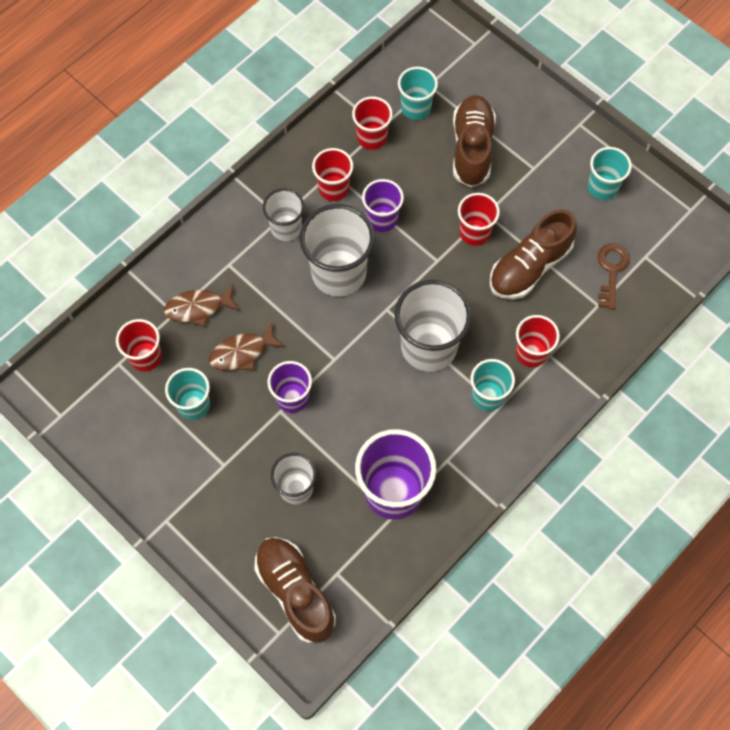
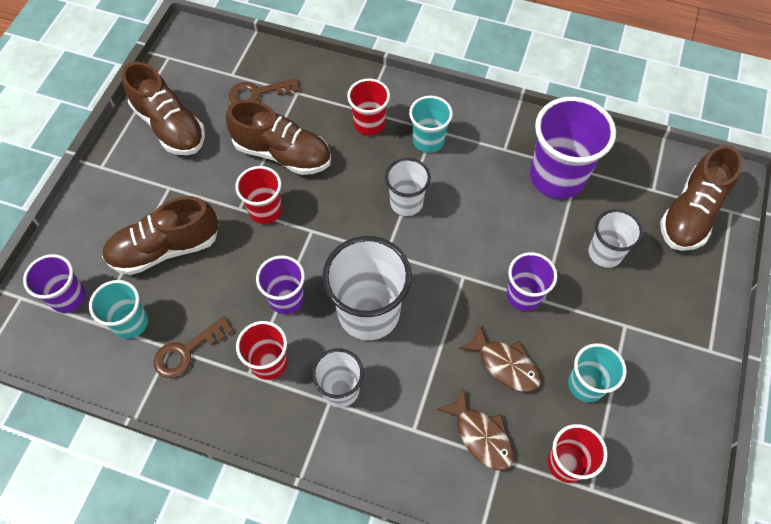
camera: 115 degrees left, 5 degrees down
red cup [352,97,393,150] -> brown key [154,316,233,378]
white cup [394,280,472,372] -> white cup [385,158,431,216], size x0.58
turquoise cup [588,147,632,200] -> brown shoe [122,62,205,155]
none -> purple cup [23,254,86,313]

